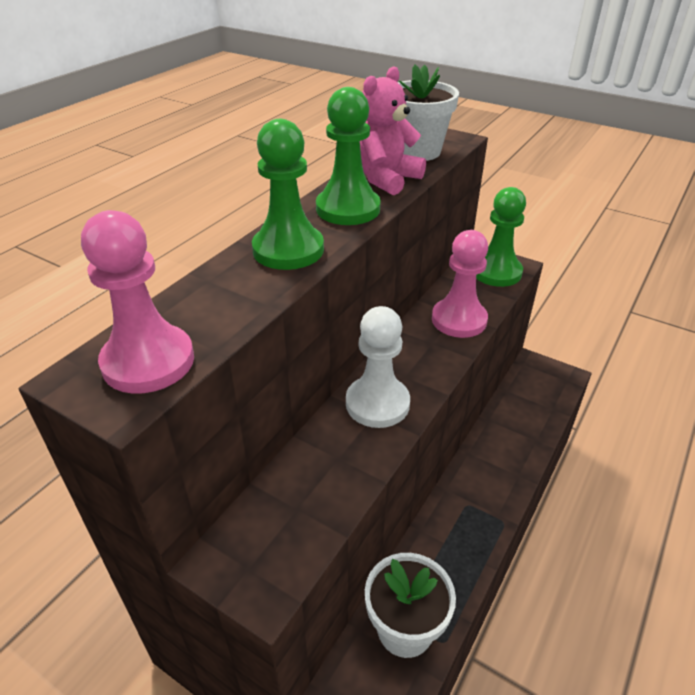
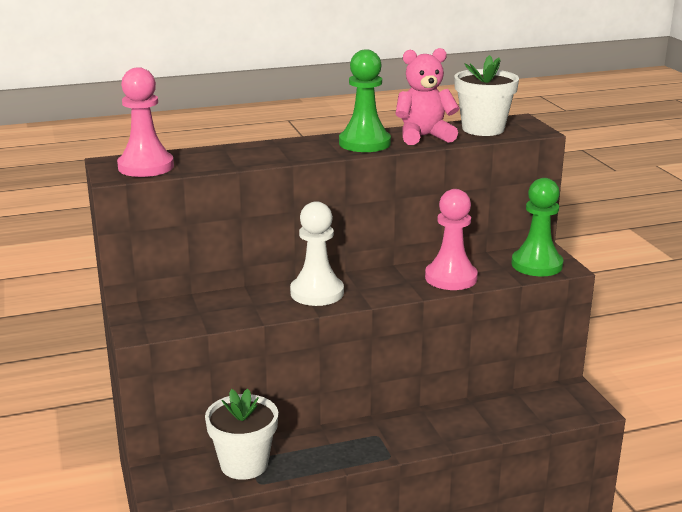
camera: 40 degrees right, 15 degrees down
green pawn [252,119,324,270] -> none

